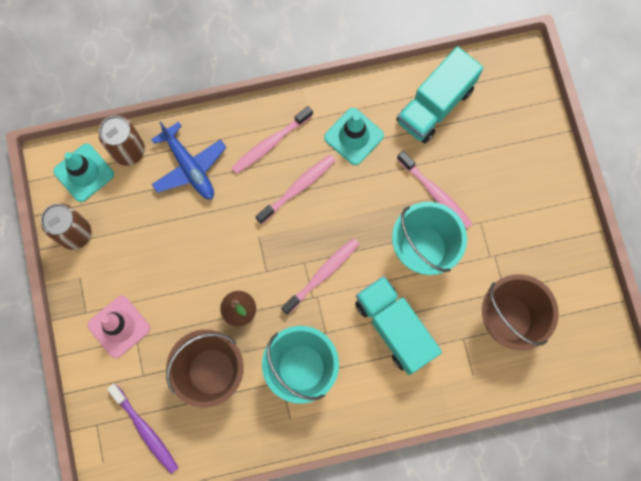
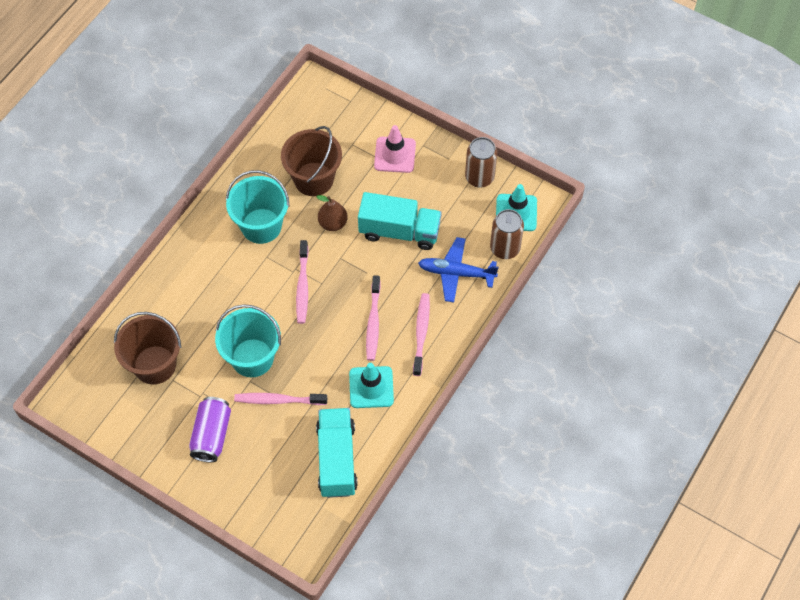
camera: 135 degrees right, 15 degrees down
purple toothbrush [107,384,178,474] -> none
turquoise truck [355,276,442,375] -> turquoise truck moved to [358,192,441,250]
none -> purple can [189,397,231,462]

